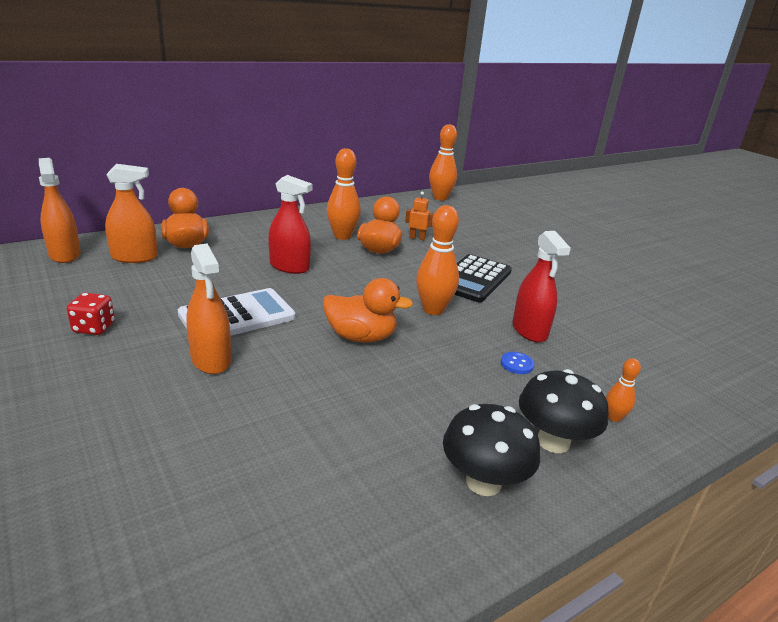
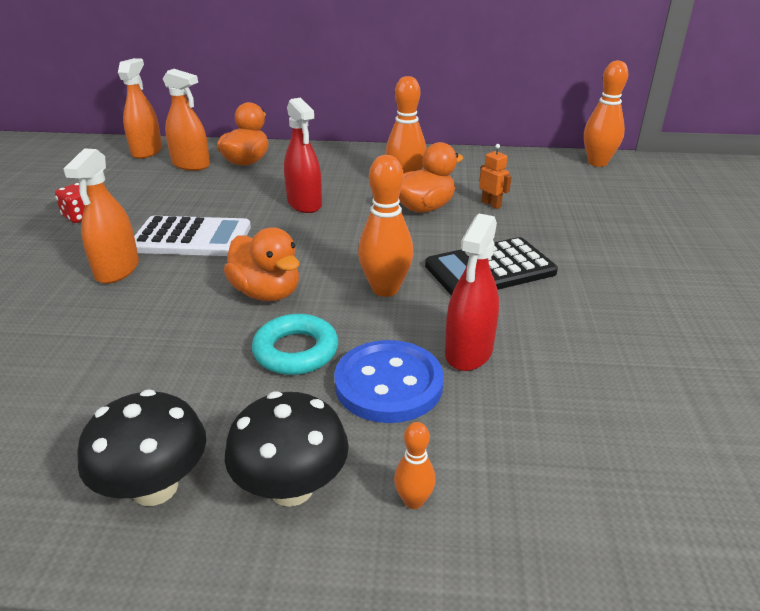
camera: 40 degrees right, 5 degrees up
blue button [501,352,535,374] -> blue button [334,340,444,423], size x2.39
none -> turquoise ring [252,314,338,375]

